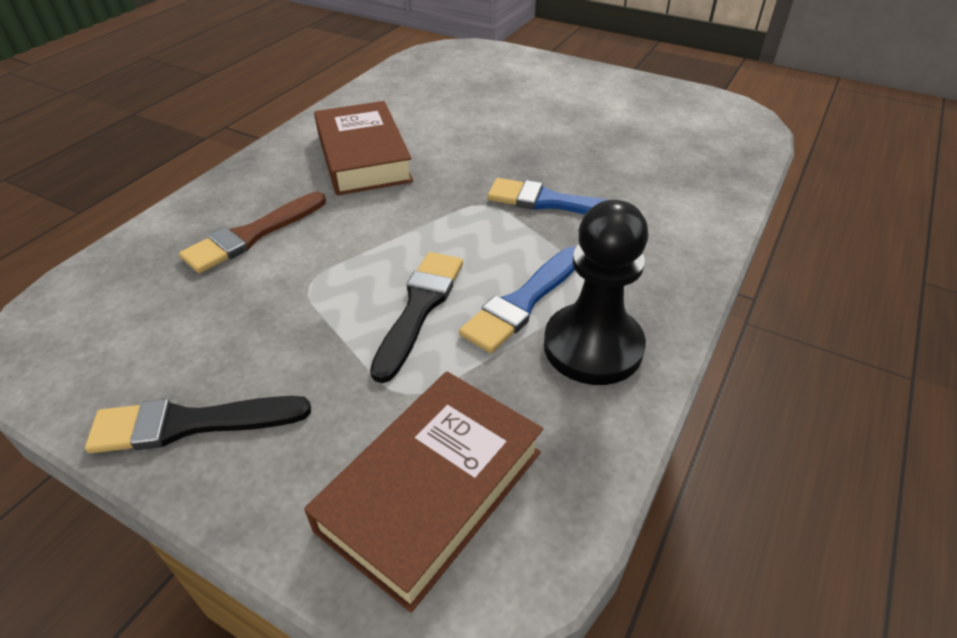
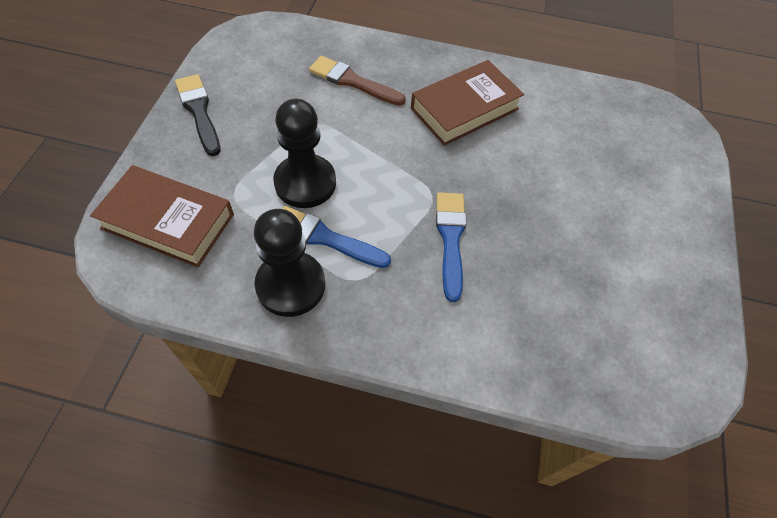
camera: 70 degrees right, 15 degrees up
black brush [370,252,463,383] -> black pawn [273,98,336,208]

